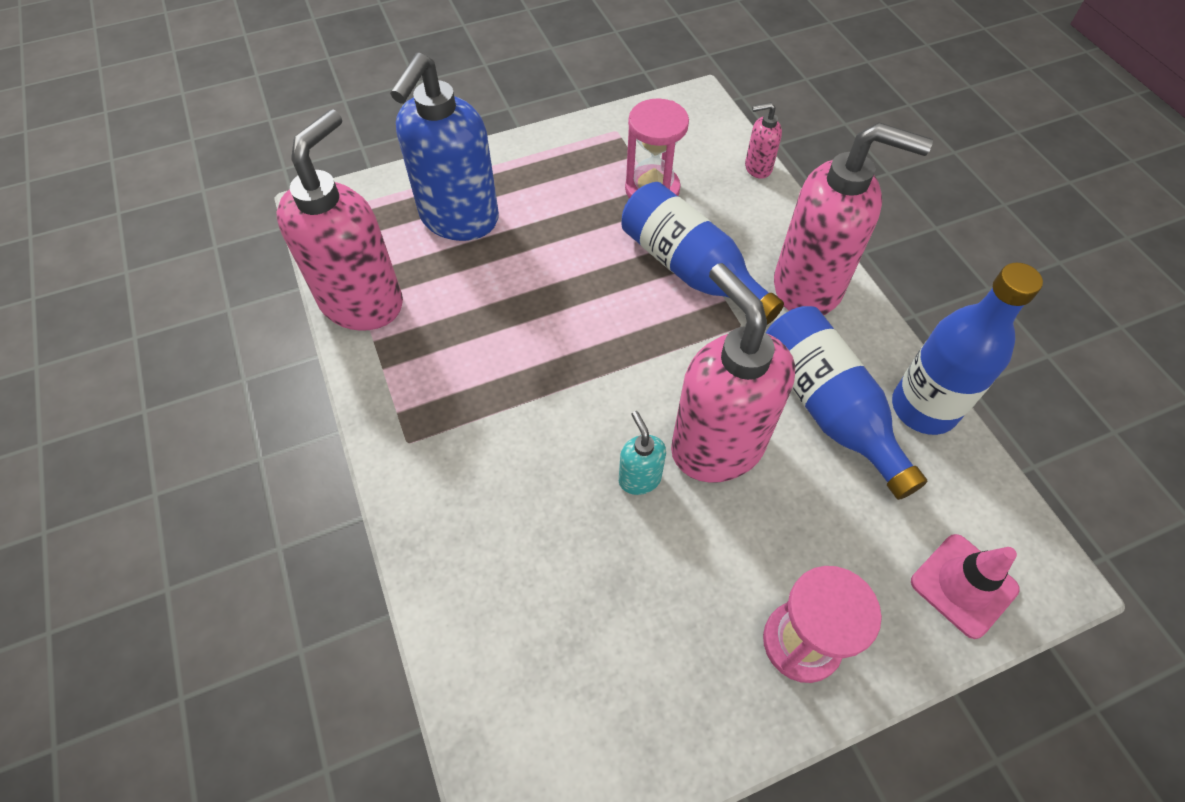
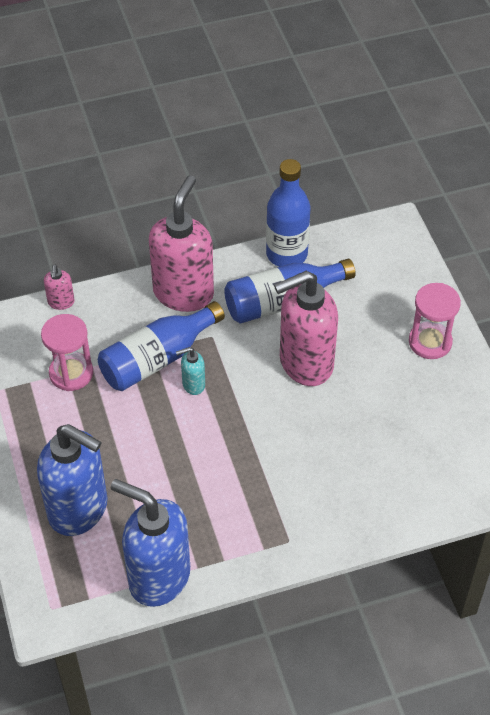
camera: 85 degrees left, 5 degrees down
pink soap dispenser [277,109,403,331] -> blue soap dispenser [111,479,190,607]
turquoise soap dispenser [619,411,666,495] -> turquoise soap dispenser moved to [176,347,205,395]
pink traffic cone [911,534,1020,639] -> none

